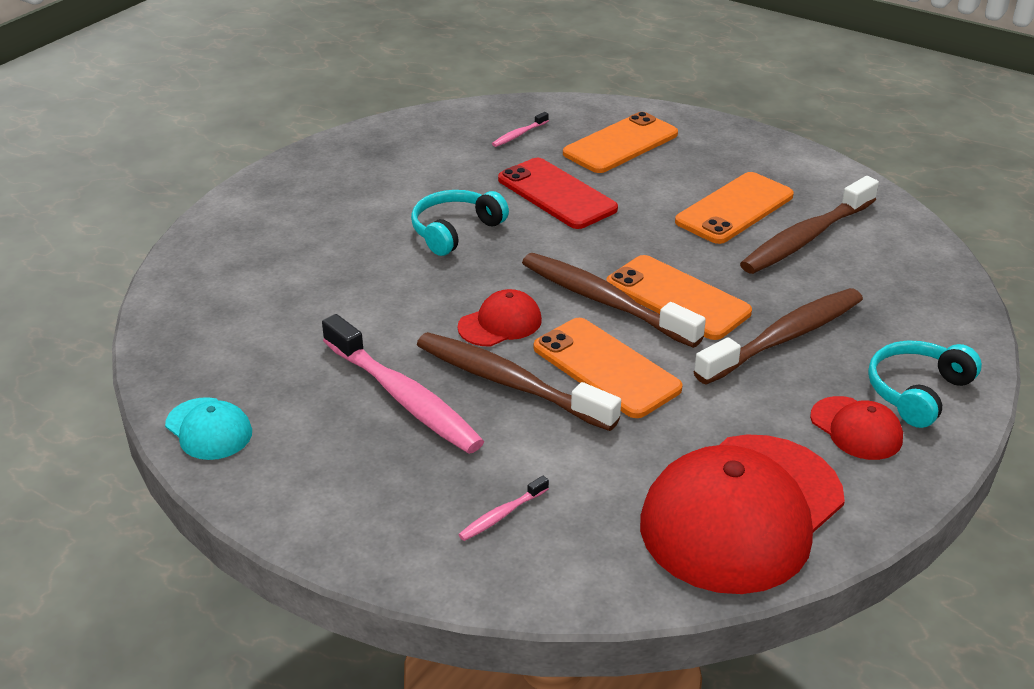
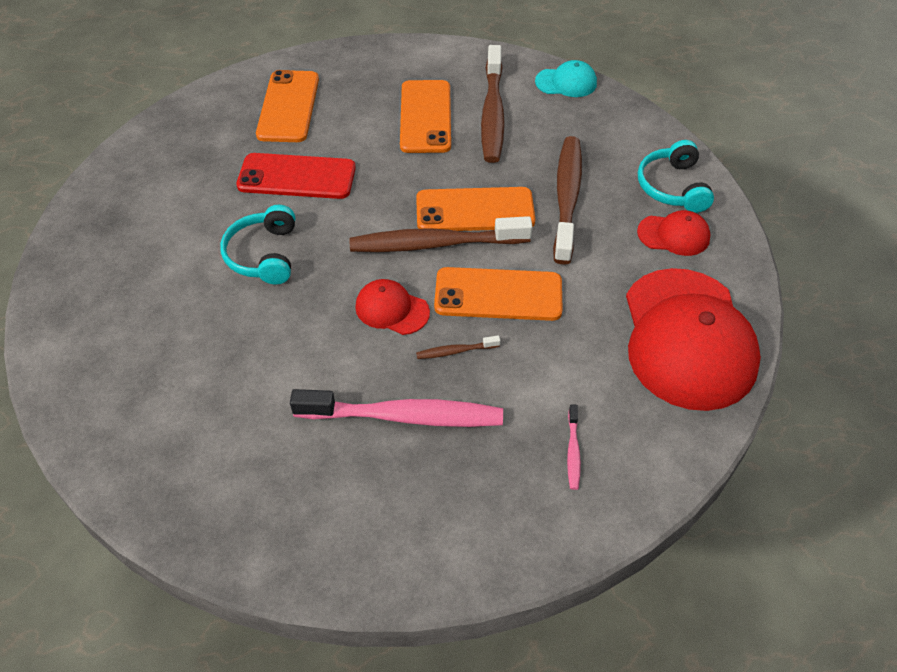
camera: 45 degrees left, 15 degrees up
turquoise cap [165,397,252,460] -> turquoise cap moved to [535,60,597,97]
brown toothbrush [417,332,621,431] -> brown toothbrush [416,335,500,359], size x0.43
red cap [458,289,542,346] -> red cap turned 75 degrees counterclockwise [355,279,430,335]
pink toothbrush [492,112,549,147] -> none

